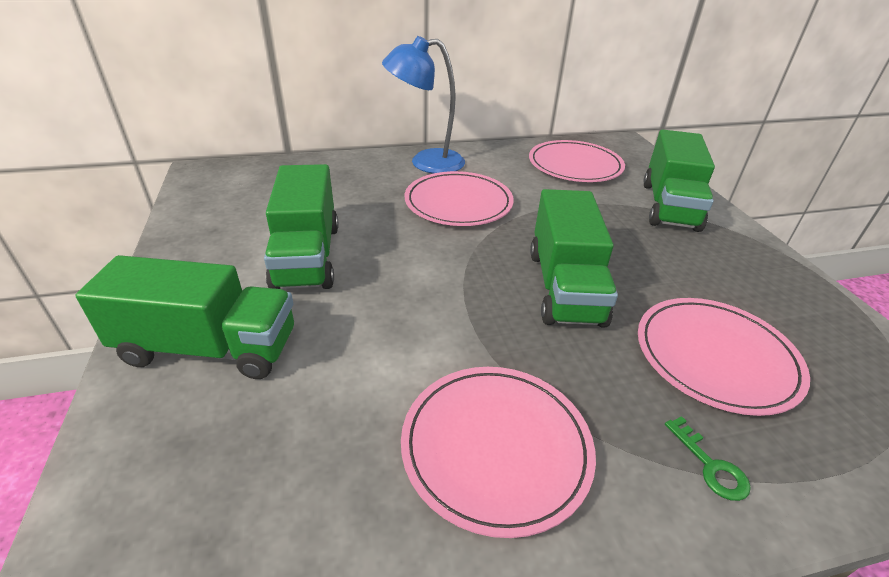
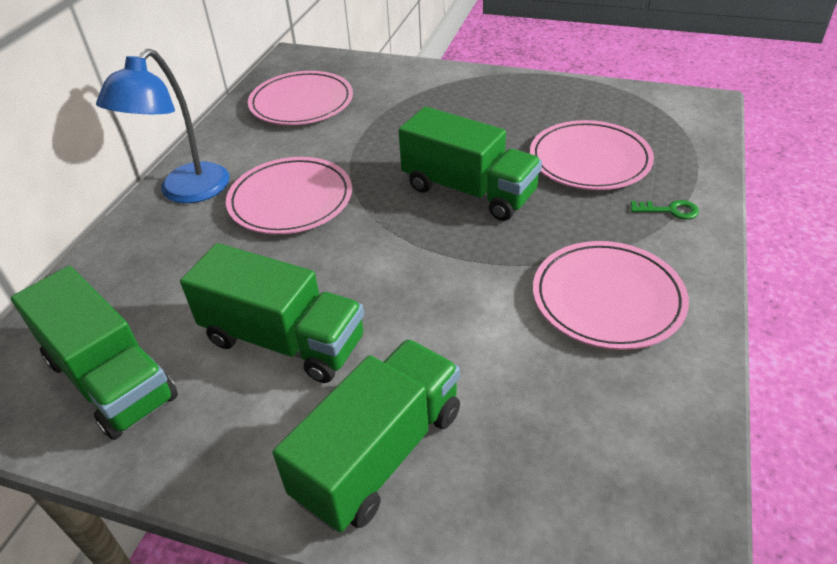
camera: 55 degrees left, 5 degrees up
green truck [643,130,715,232] -> green truck moved to [11,266,178,440]

